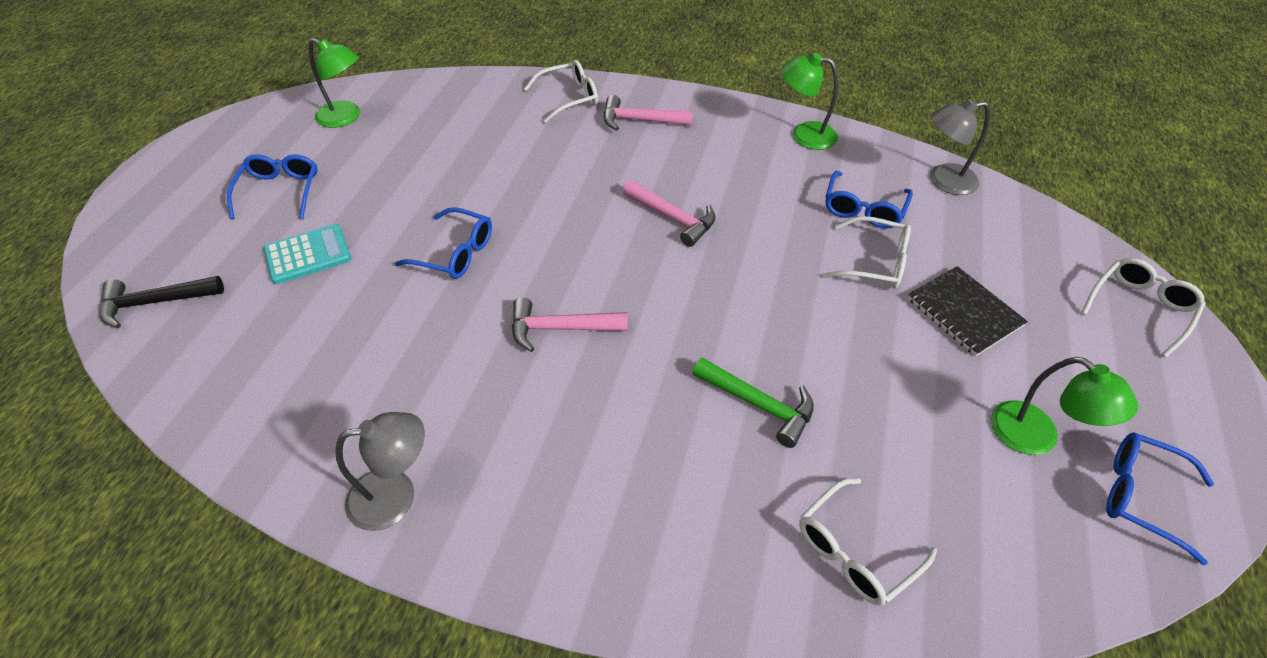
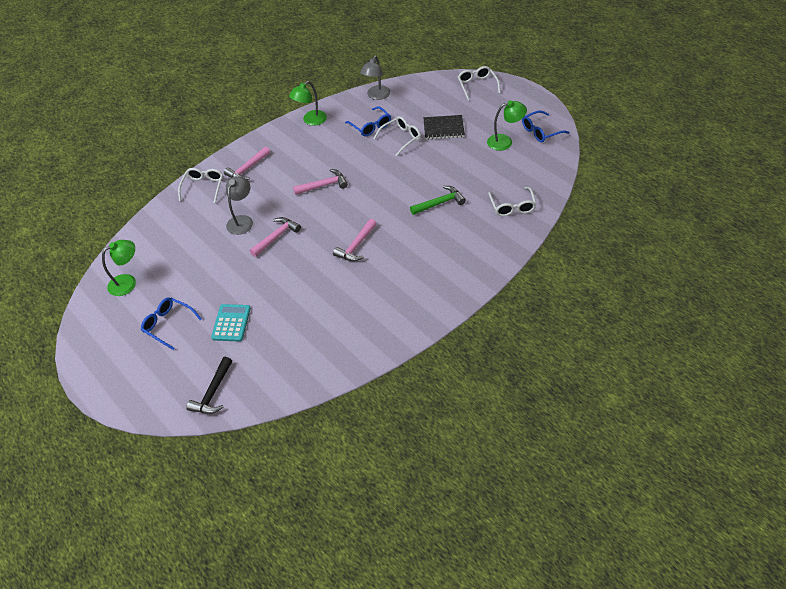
camera: 55 degrees left, 0 degrees up
grey lamp [335,412,425,531] -> grey lamp moved to [226,176,253,235]
blue glasses [395,207,492,279] -> none
none -> pink hammer [250,217,301,257]

